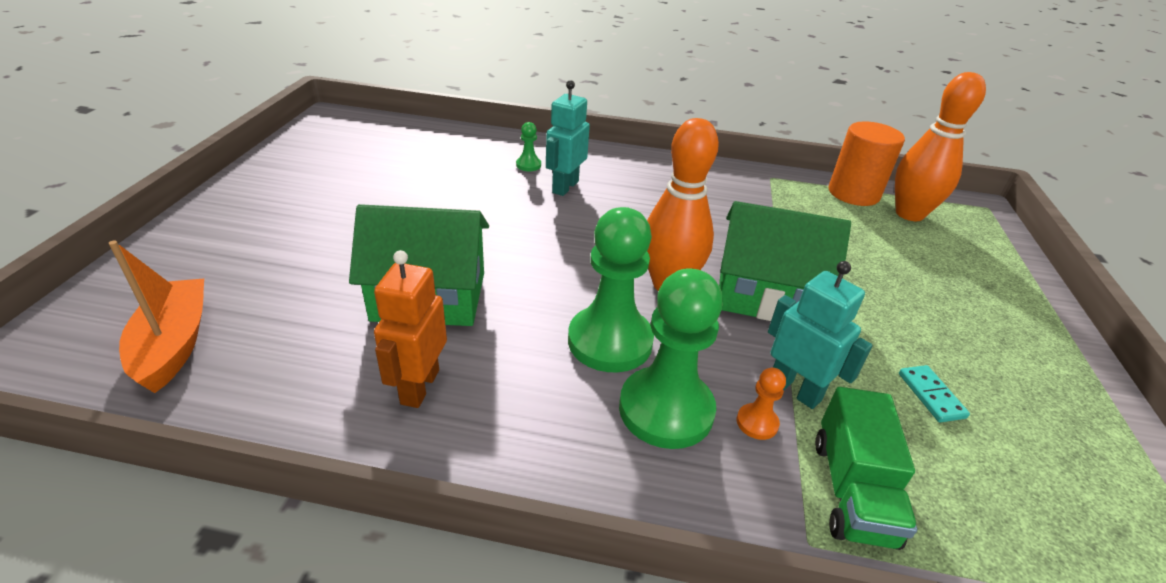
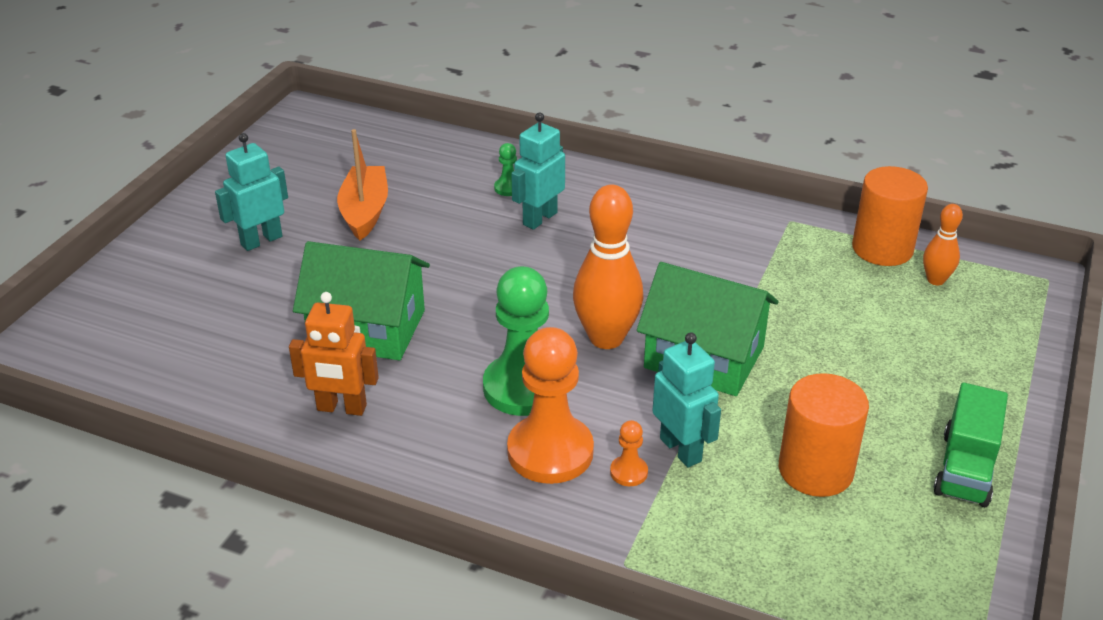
camera: 15 degrees right, 0 degrees up
orange boat [109,240,204,393] -> orange boat moved to [337,129,388,241]
orange robot [374,250,447,408] -> orange robot turned 105 degrees counterclockwise [289,292,379,416]
green pawn [619,268,723,449] -> orange pawn [507,327,594,484]
green truck [815,387,917,550] -> green truck moved to [933,383,1008,507]
orange bowling pin [895,72,986,221] -> orange bowling pin [923,204,963,286], size x0.53
turquoise domino [899,365,970,423] -> orange cylinder [779,373,869,497]
none -> turquoise robot [215,133,288,251]

